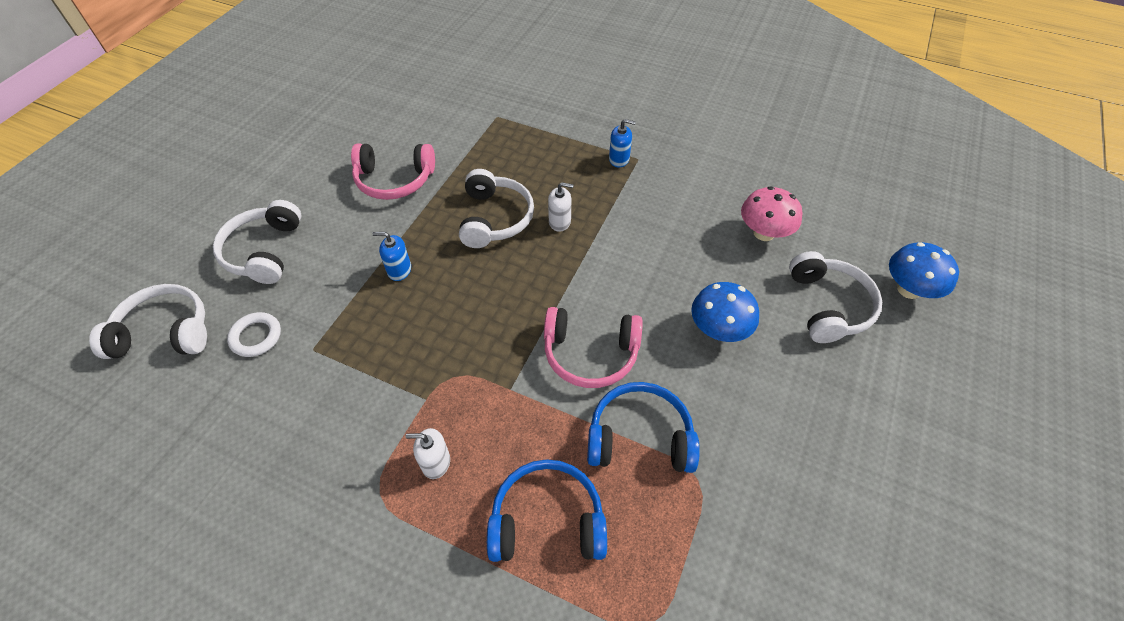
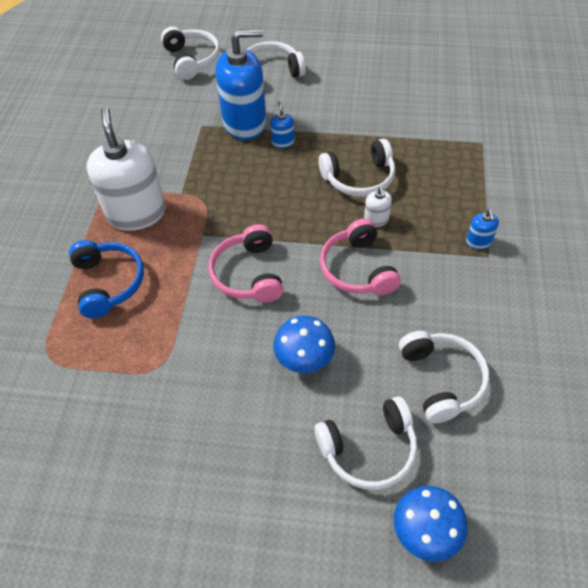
camera: 75 degrees right, 0 degrees up
white ring [227,312,281,357] -> none
pink headphones [351,143,435,200] -> pink headphones moved to [320,219,401,296]
white soap dispenser [406,428,450,479] -> white soap dispenser [87,107,166,231], size x2.41
blue headphones [587,382,700,473] -> none
pink mushroom [741,186,802,241] -> white headphones [399,331,489,423]
none -> blue soap dispenser [215,29,267,140]

